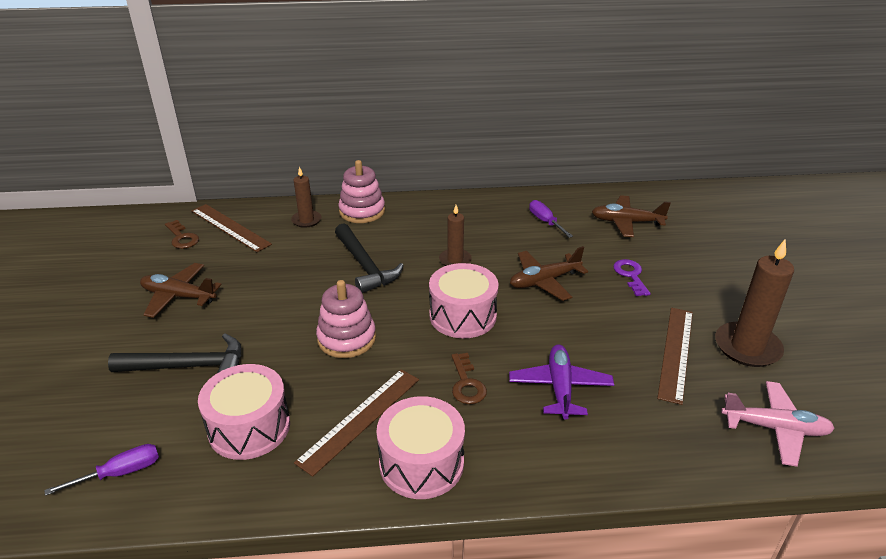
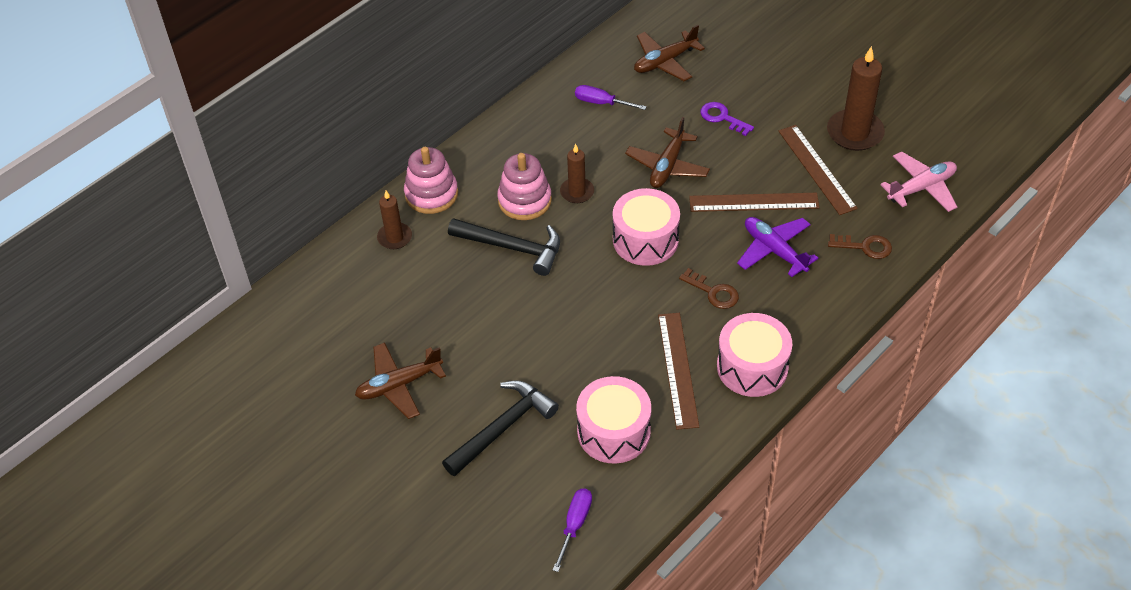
camera: 40 degrees left, 15 degrees up
brown key [165,220,199,249] -> brown key moved to [828,234,892,259]
brown ruler [192,204,272,252] -> brown ruler moved to [689,193,819,212]
pink stacking toy [316,280,376,358] -> pink stacking toy moved to [497,153,552,220]

